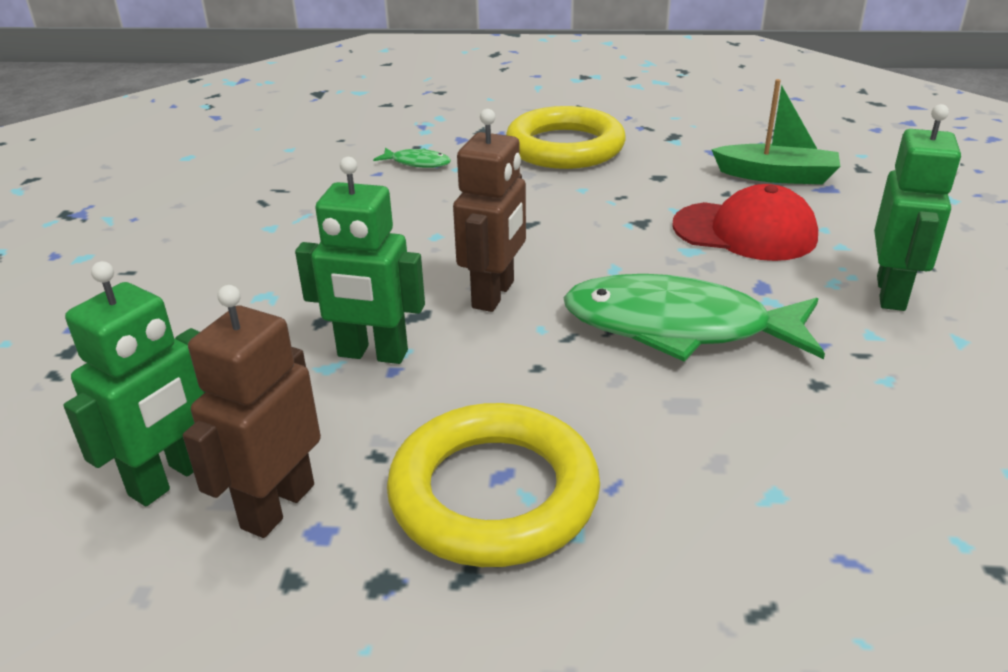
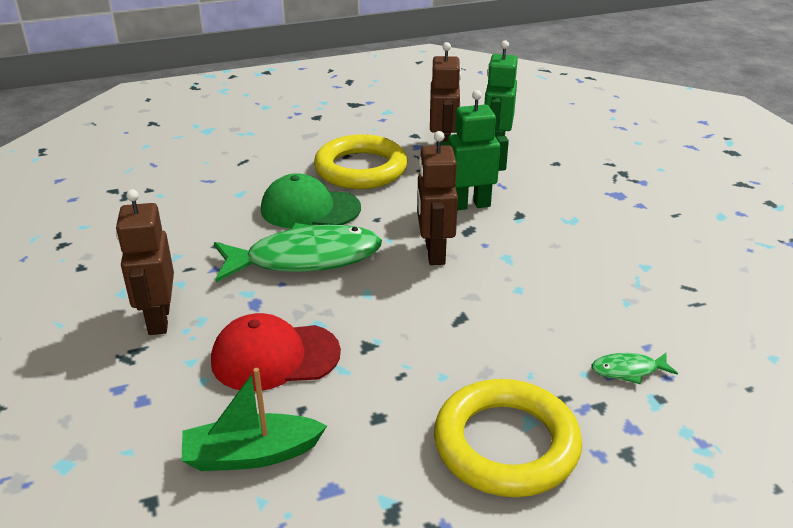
camera: 155 degrees right, 0 degrees up
green robot [874,104,961,311] -> brown robot [116,189,174,335]
none -> green cap [261,173,361,228]

